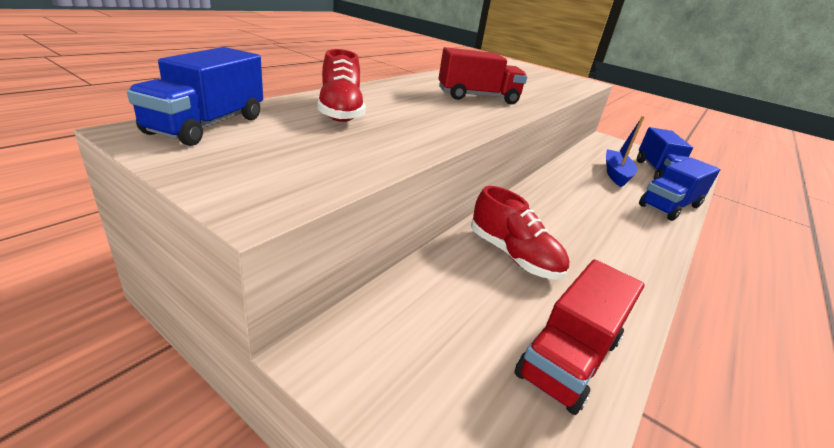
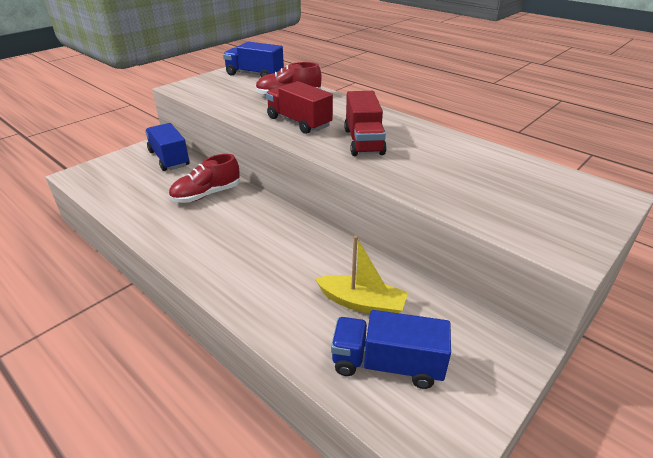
camera: 100 degrees right, 5 degrees up
red truck [515,259,645,415] -> red truck moved to [266,81,333,134]
blue boat [606,116,645,187] -> yellow boat [315,235,408,313]
blue truck [639,158,720,221] -> blue truck moved to [145,123,189,171]

